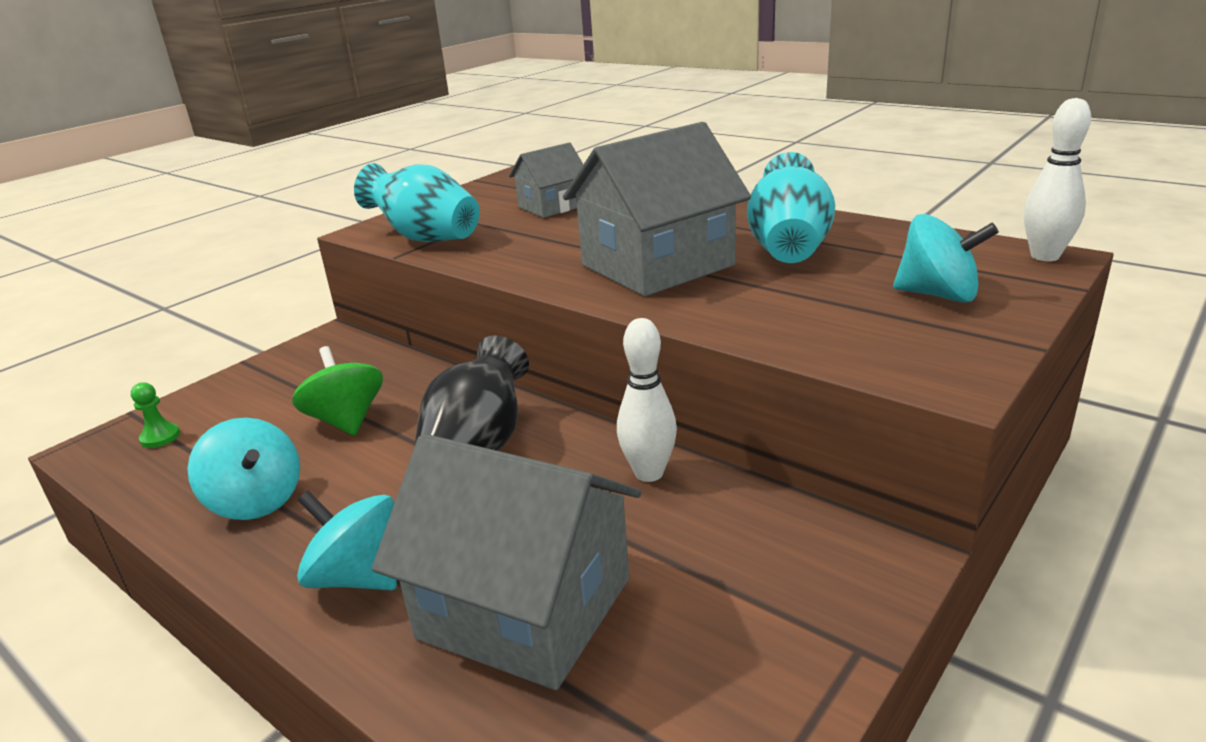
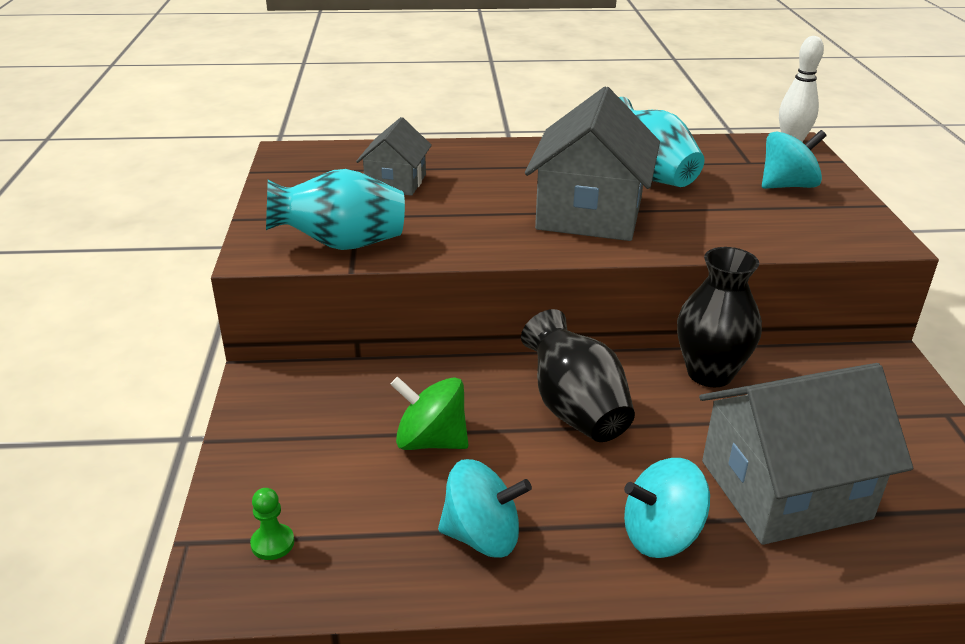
camera: 45 degrees left, 5 degrees up
white bowling pin [617,318,677,482] -> black vase [677,247,762,387]

